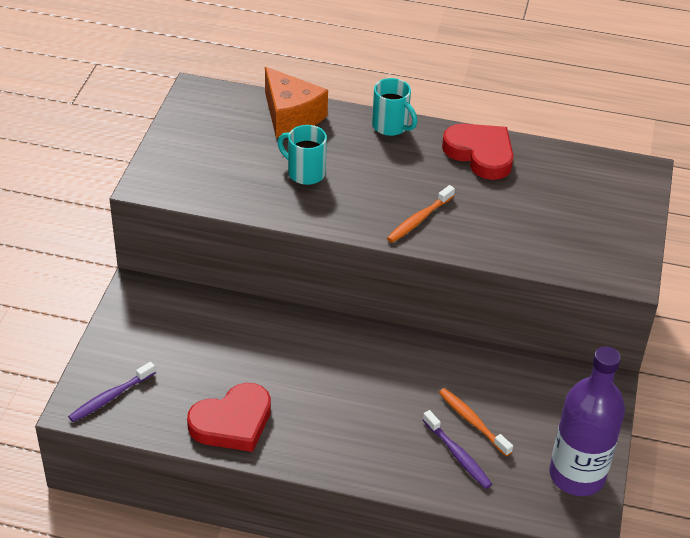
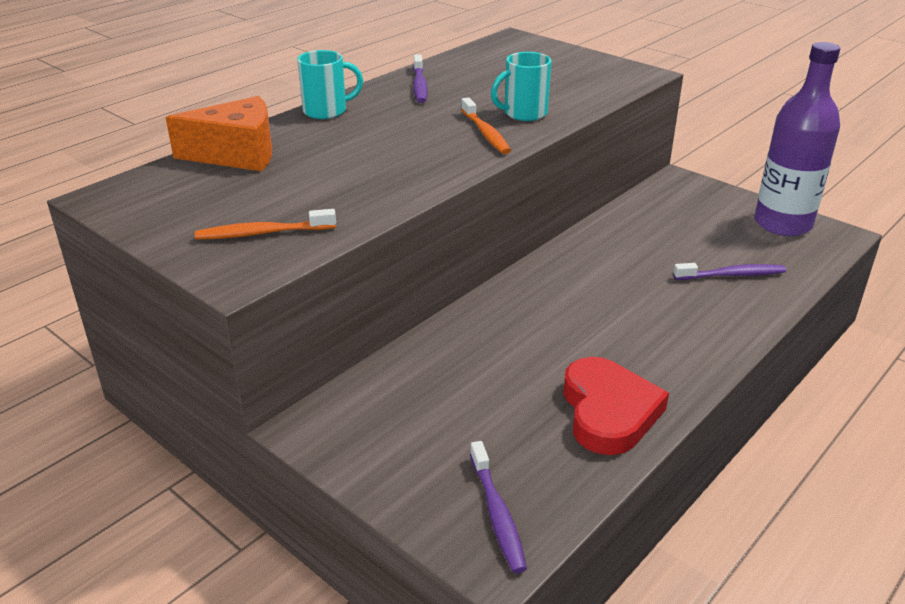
camera: 60 degrees left, 10 degrees down
turquoise mug [278,125,327,185] -> turquoise mug moved to [491,52,551,121]
orange toothbrush [439,388,513,456] -> orange toothbrush moved to [195,209,336,240]
red heart [442,124,514,180] -> purple toothbrush [413,55,428,103]

